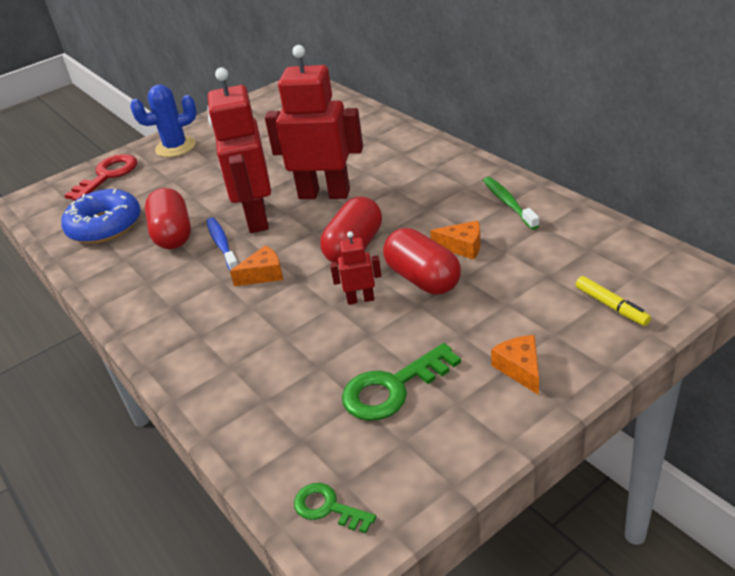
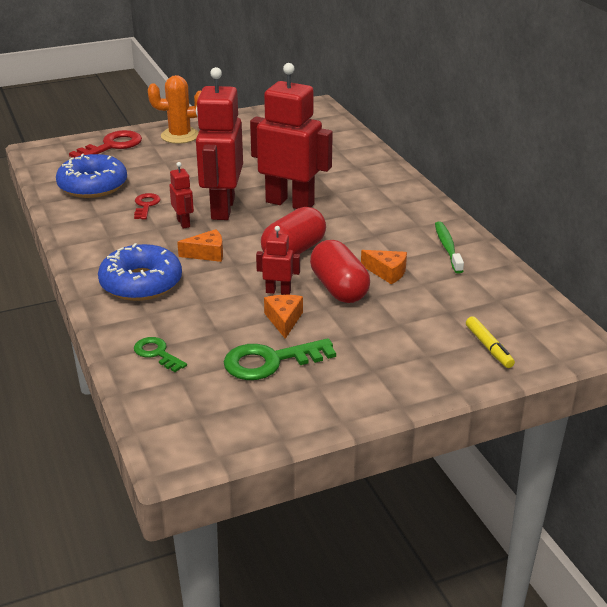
camera: 10 degrees right, 5 degrees down
blue cactus [130,84,196,157] -> orange cactus [148,75,201,144]
red capsule [145,188,191,249] -> red key [134,193,161,219]
blue toothbrush [207,217,238,270] -> red robot [169,162,194,229]
green key [294,483,376,533] -> green key moved to [134,337,187,372]
orange cheese [491,335,539,395] -> orange cheese moved to [264,295,303,339]
none -> blue donut [98,243,182,301]

